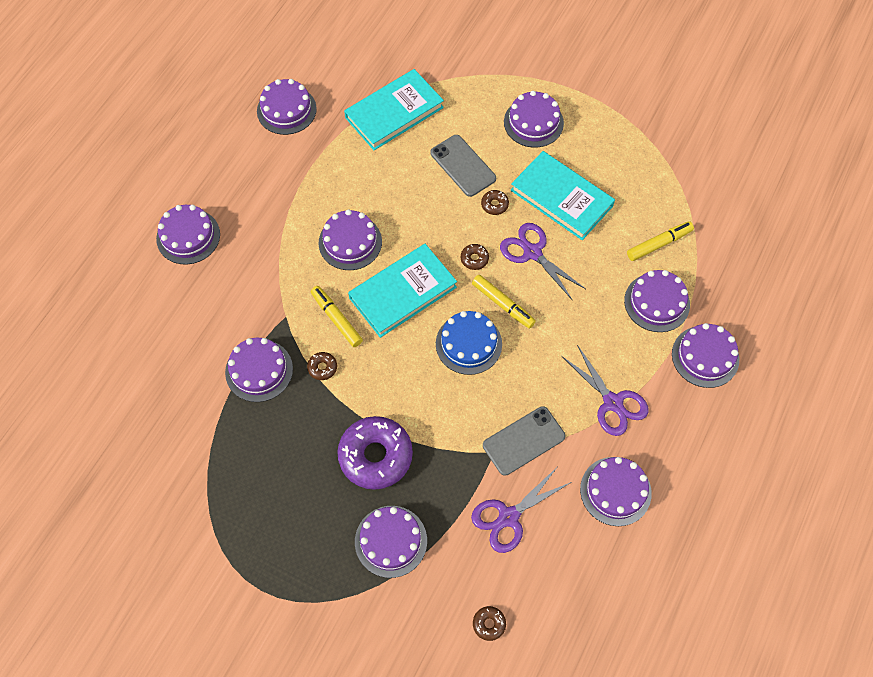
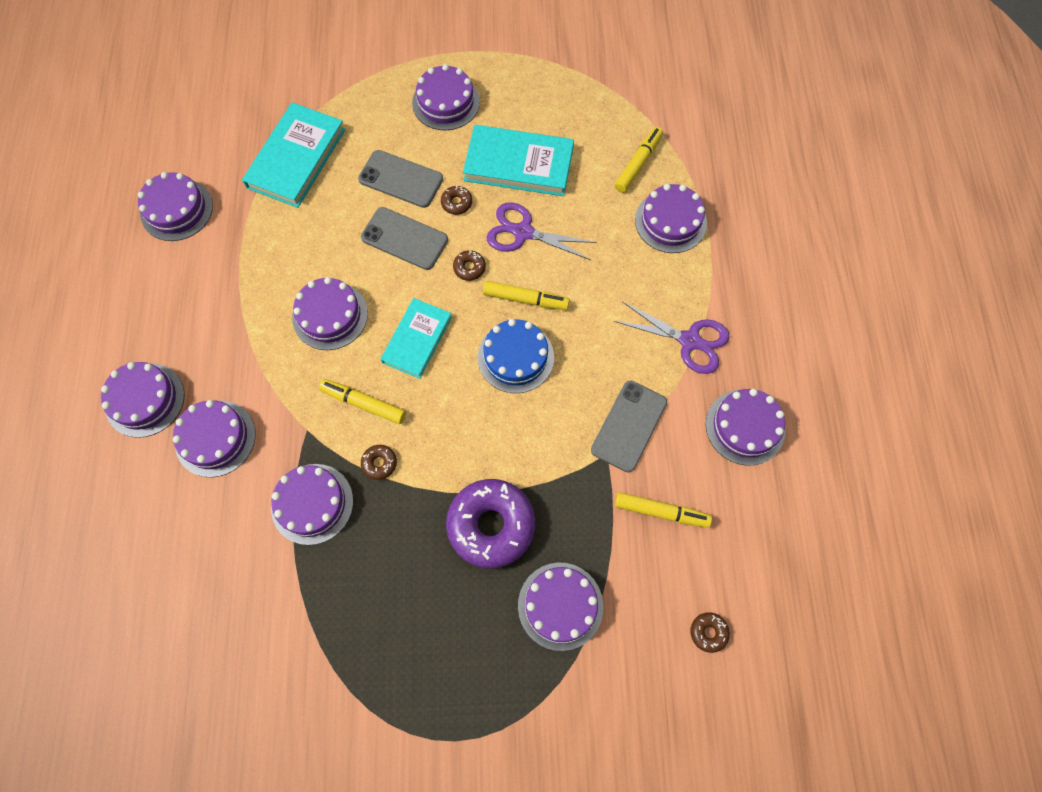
camera: 30 degrees left, 5 degrees up
turquoise book [348,244,457,338] -> turquoise book [381,298,452,379], size x0.66
purple scissors [471,468,571,553] -> yellow marker [615,492,712,528]
purple cake [672,323,739,388] -> purple cake moved to [173,400,256,477]
none -> grey phone [361,207,448,270]

